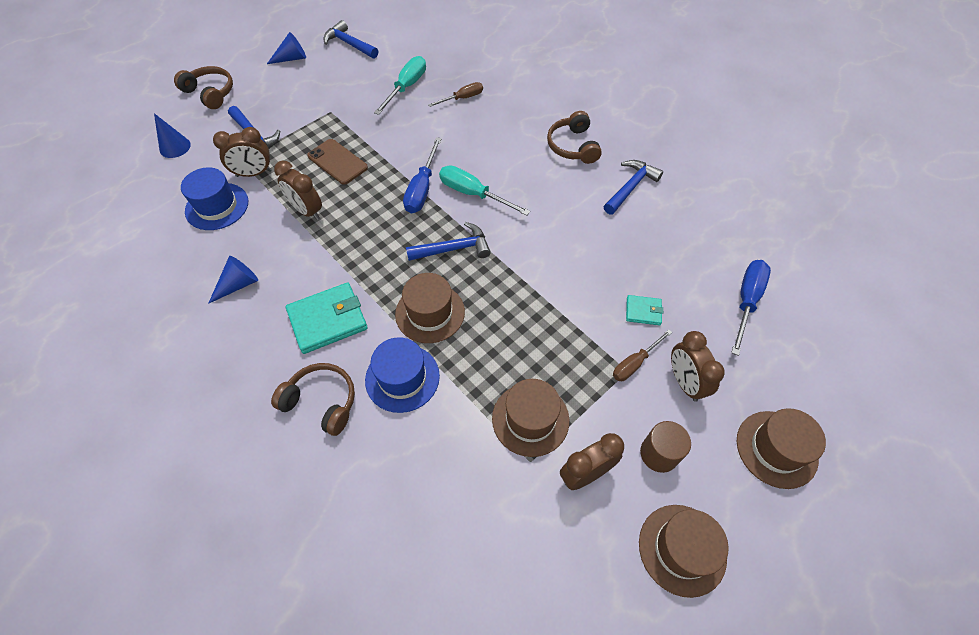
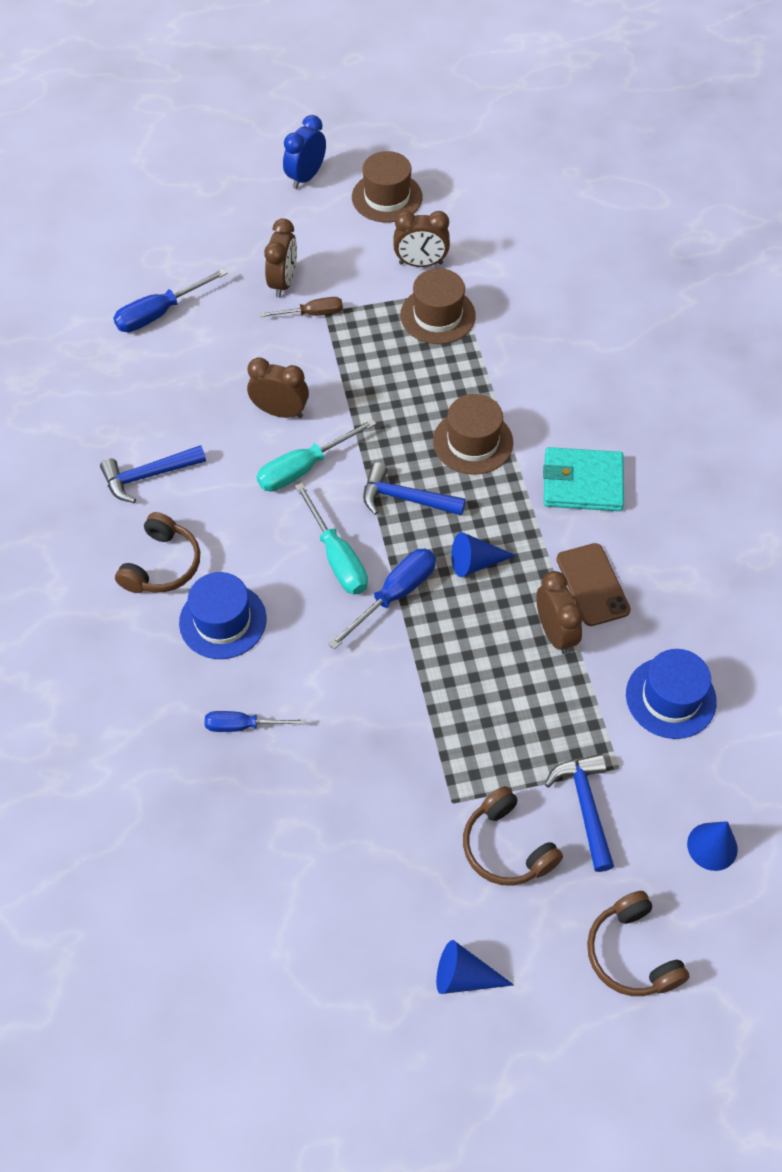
camera: 150 degrees left, 0 degrees up
blue cone [208,256,258,304] -> blue cone moved to [451,532,516,577]
brown clock [213,127,272,177] -> brown clock moved to [247,357,309,418]
brown headphones [271,363,355,436] -> brown headphones moved to [463,786,563,886]
brown phone [307,139,368,185] -> brown phone moved to [556,543,631,626]
blue hammer [323,20,378,59] -> none
blue hat [365,337,440,413] -> blue hat moved to [179,572,267,659]
turquoise screwdriver [374,56,426,115] -> turquoise screwdriver moved to [257,419,376,492]
brown screwdriver [428,82,483,107] -> blue screwdriver [205,711,306,732]
turquoise wallet [626,295,663,325] -> none
brown cylinder [640,421,691,473] -> none
brown hat [737,408,826,489] -> none
none -> blue clock [283,115,326,189]

